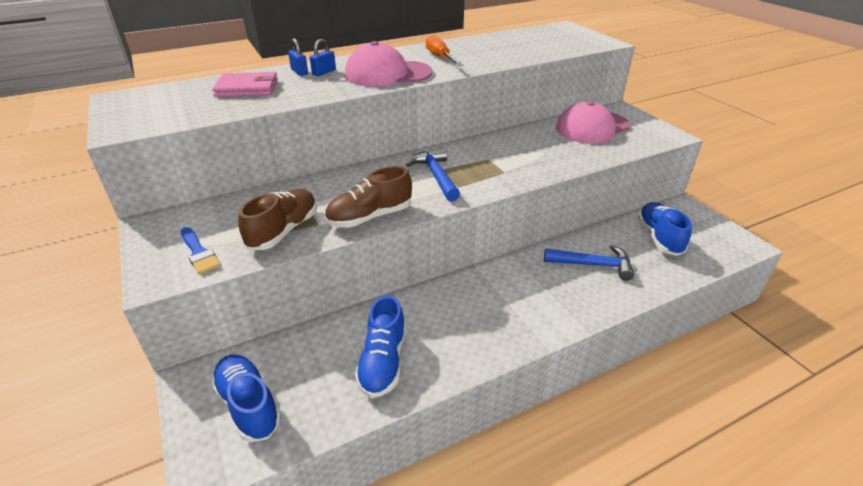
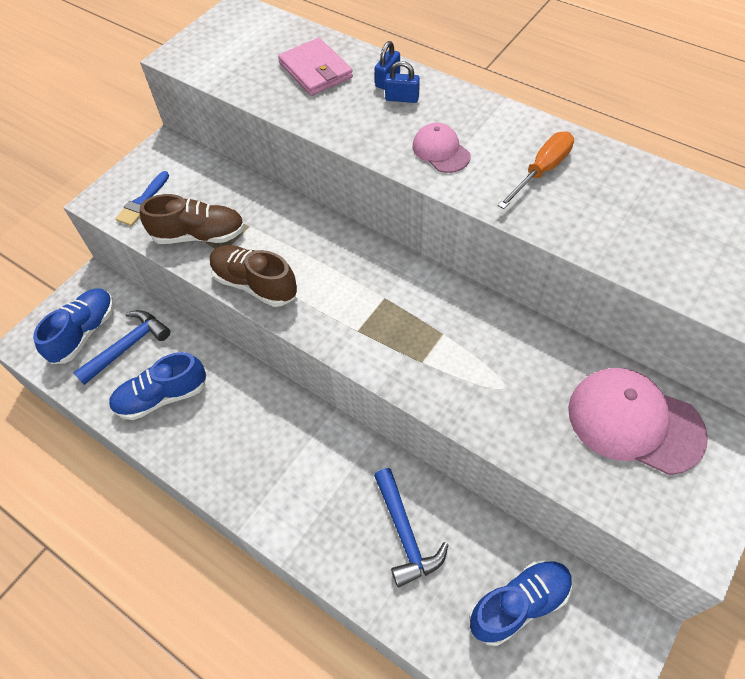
camera: 65 degrees right, 20 degrees up
pink cap [345,41,432,87] -> pink cap [413,123,471,173], size x0.54
blue hammer [406,148,460,201] -> blue hammer moved to [73,310,170,385]

